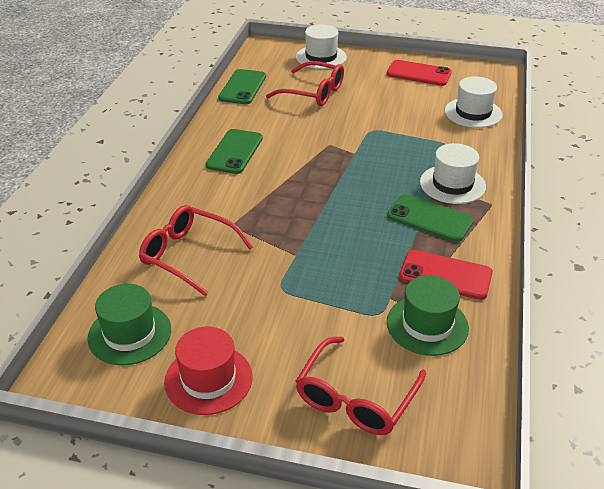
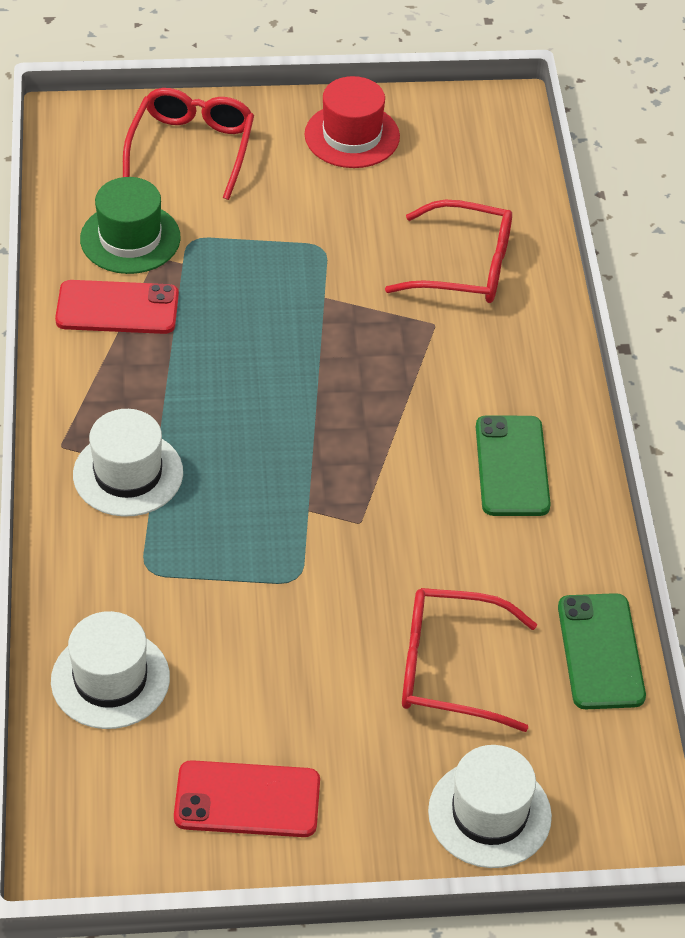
camera: 160 degrees right, 10 degrees up
green hat [87,284,171,365] -> none
green phone [387,194,474,242] -> none

